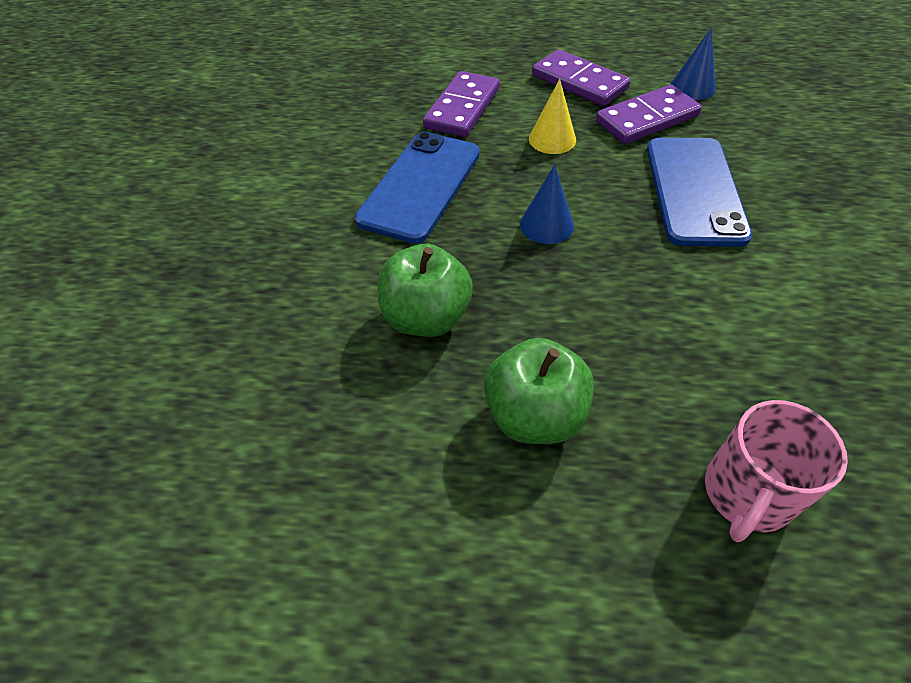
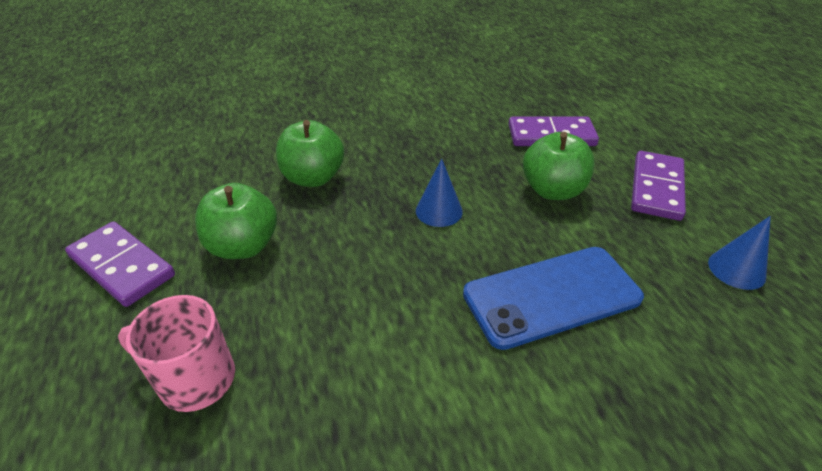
camera: 65 degrees right, 10 degrees down
blue phone [355,132,480,244] -> none
yellow cone [529,79,576,154] -> green apple [523,132,594,200]
purple domino [596,85,702,144] -> purple domino moved to [65,221,175,307]

